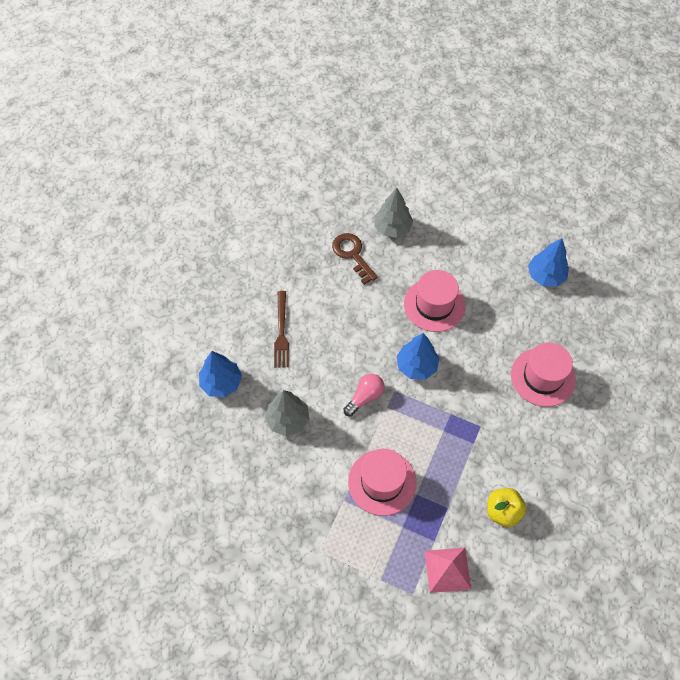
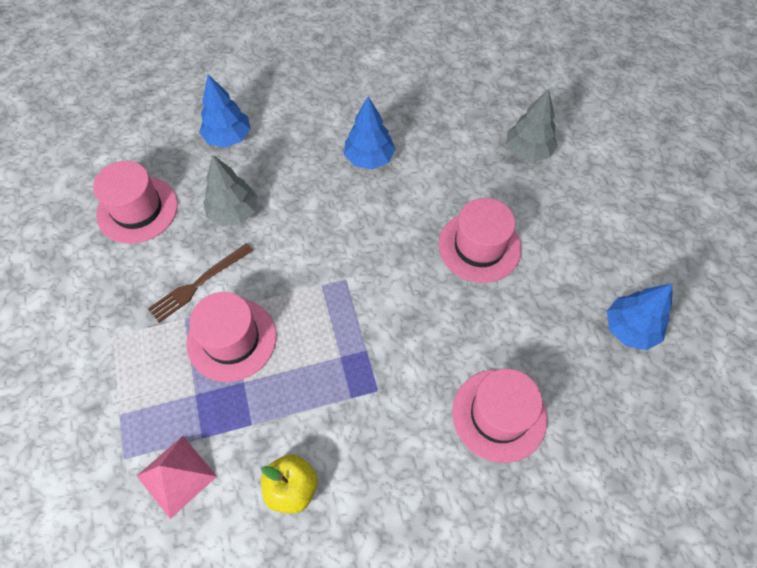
camera: 50 degrees right, 0 degrees up
brown fork [274,291,289,368] -> brown fork moved to [148,243,253,323]
brown key [332,233,378,285] -> none
pink light bulb [343,373,385,416] -> none
blue tree [396,333,439,380] -> blue tree moved to [344,97,396,170]
none -> pink hat [93,161,178,244]

